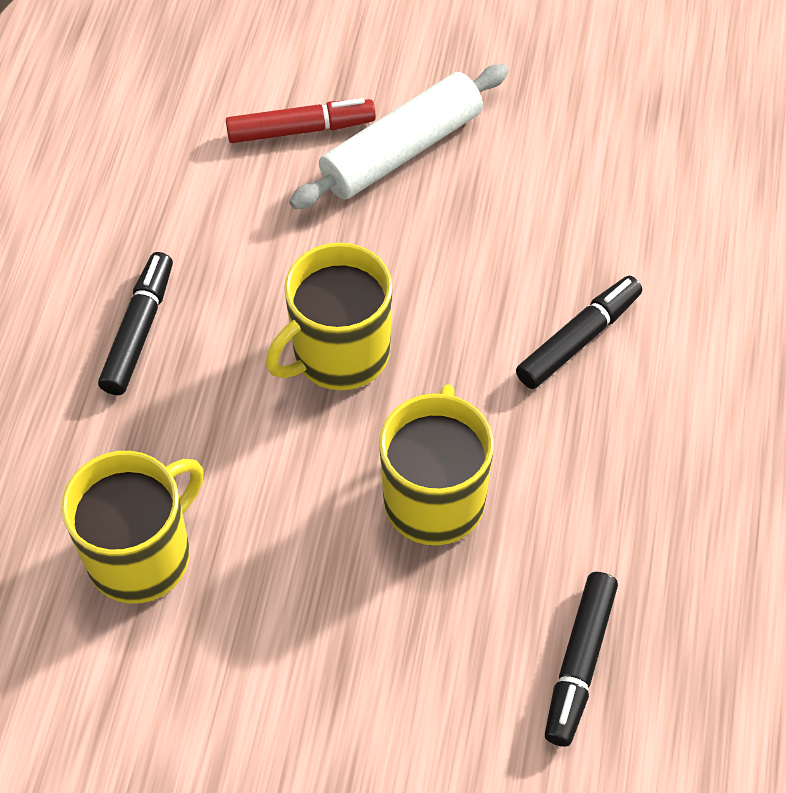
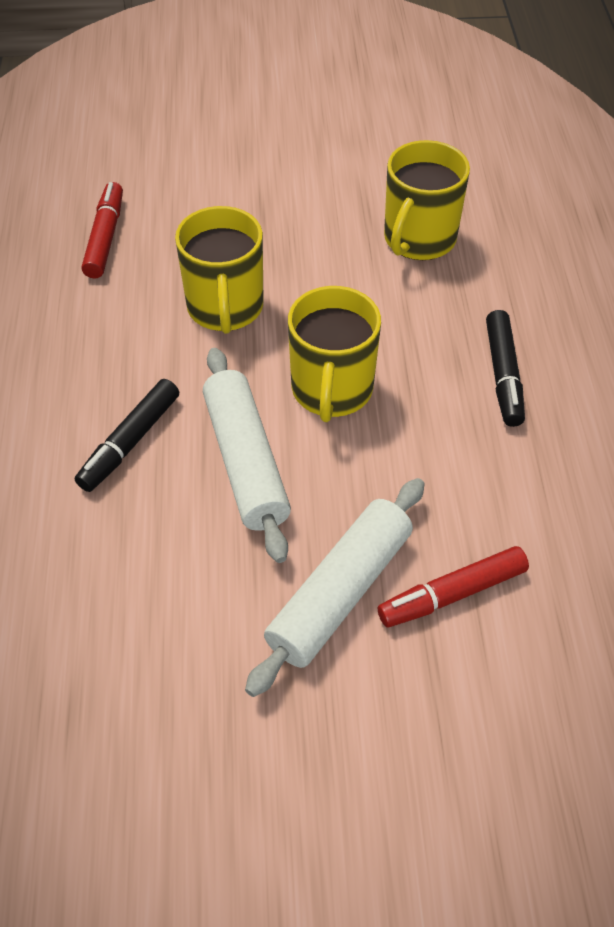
camera: 165 degrees right, 5 degrees down
yellow mug [266,243,392,390] -> yellow mug turned 150 degrees clockwise [288,286,381,422]
black marker [545,572,618,747] -> red marker [82,182,123,279]
none -> white rolling pin [203,348,291,563]

